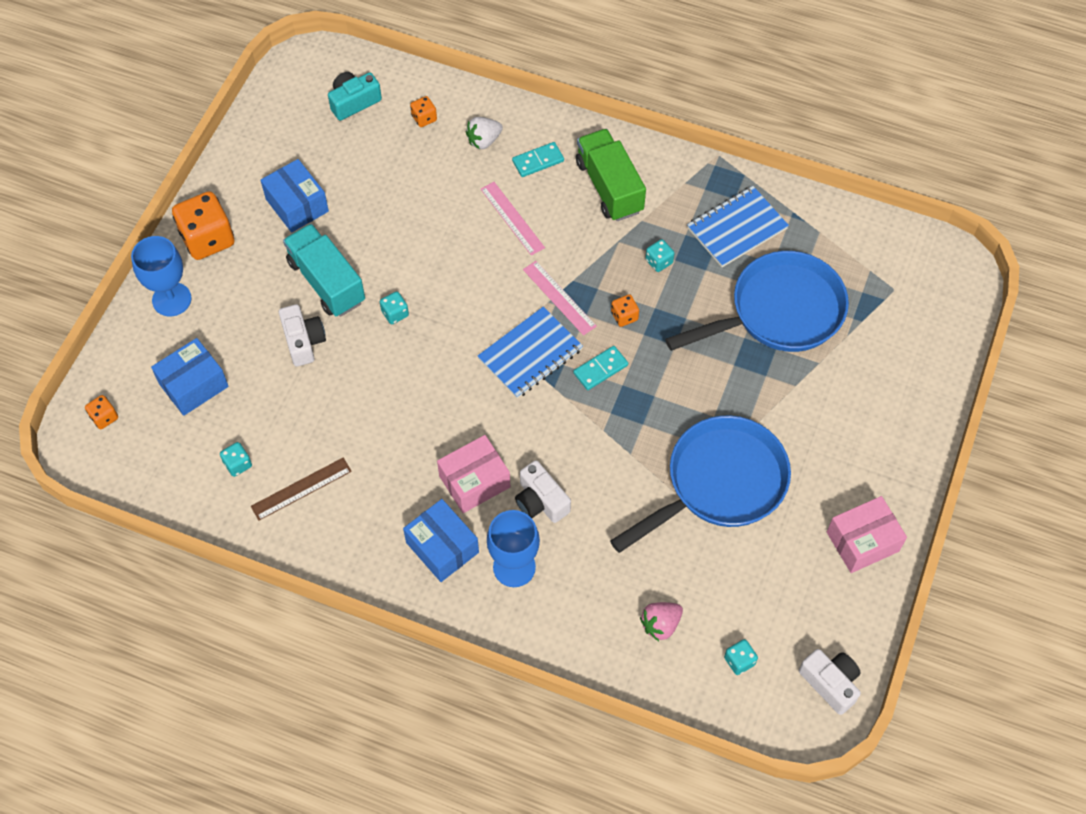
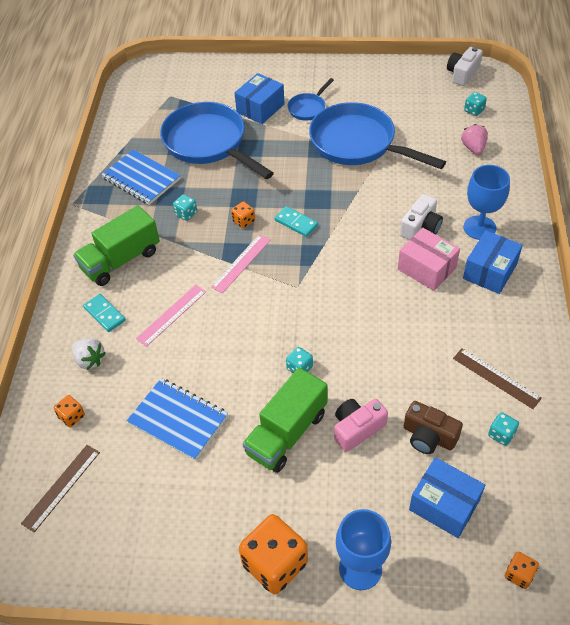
camera: 105 degrees left, 10 degrees down
blue box [261,159,329,233] -> blue box moved to [235,73,284,124]
white camera [279,304,326,367] -> pink camera [334,399,388,452]
turquoise truck [283,224,365,317] -> green truck [243,368,328,473]
turquoise camera [328,72,382,121] -> brown ruler [21,445,100,532]
blue notebook [478,307,583,398] -> blue notebook moved to [127,378,228,461]
pink strawberry [640,602,683,641] -> pink strawberry turned 135 degrees counterclockwise [461,124,488,155]
pink box [827,496,907,573] -> none
none -> blue pan [288,78,334,121]
none -> brown camera [404,401,463,454]

